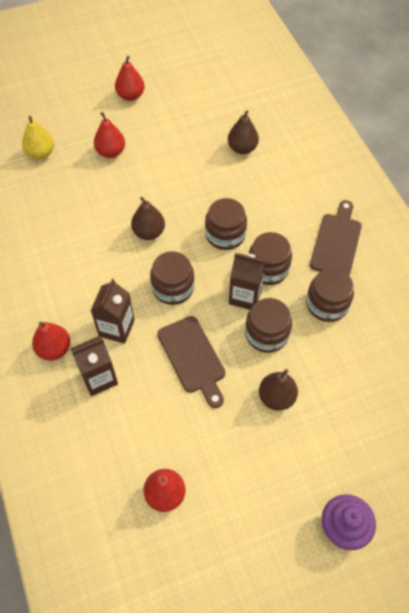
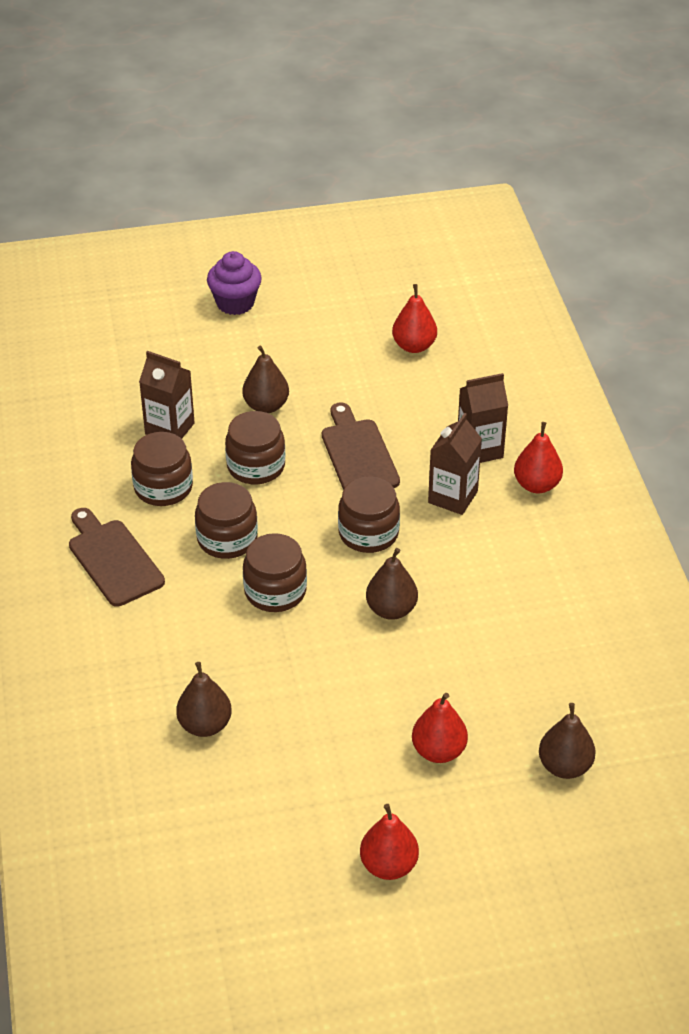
camera: 170 degrees left, 15 degrees down
yellow pear [22,116,54,159] -> brown pear [539,703,596,779]
brown carton [229,253,266,310] -> brown carton moved to [139,351,195,439]
brown cutting board [310,200,362,275] -> brown cutting board turned 120 degrees clockwise [69,508,165,607]

